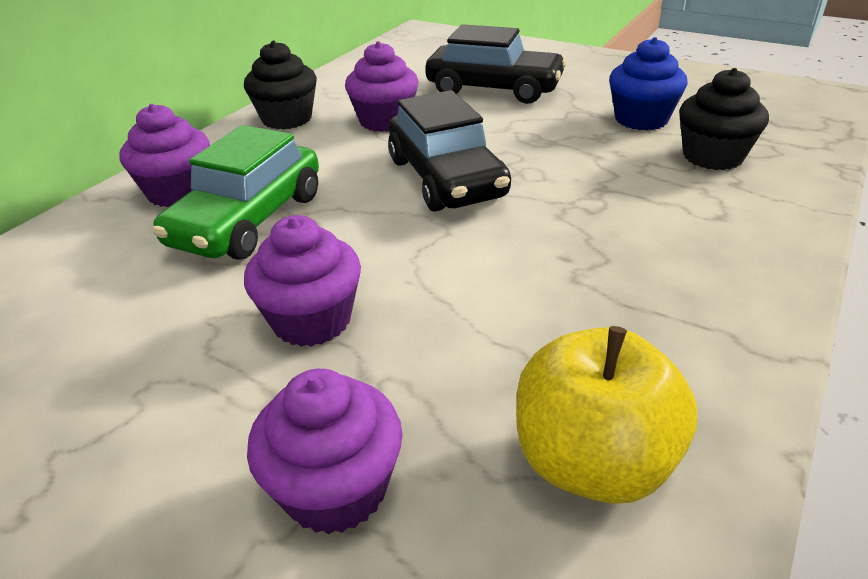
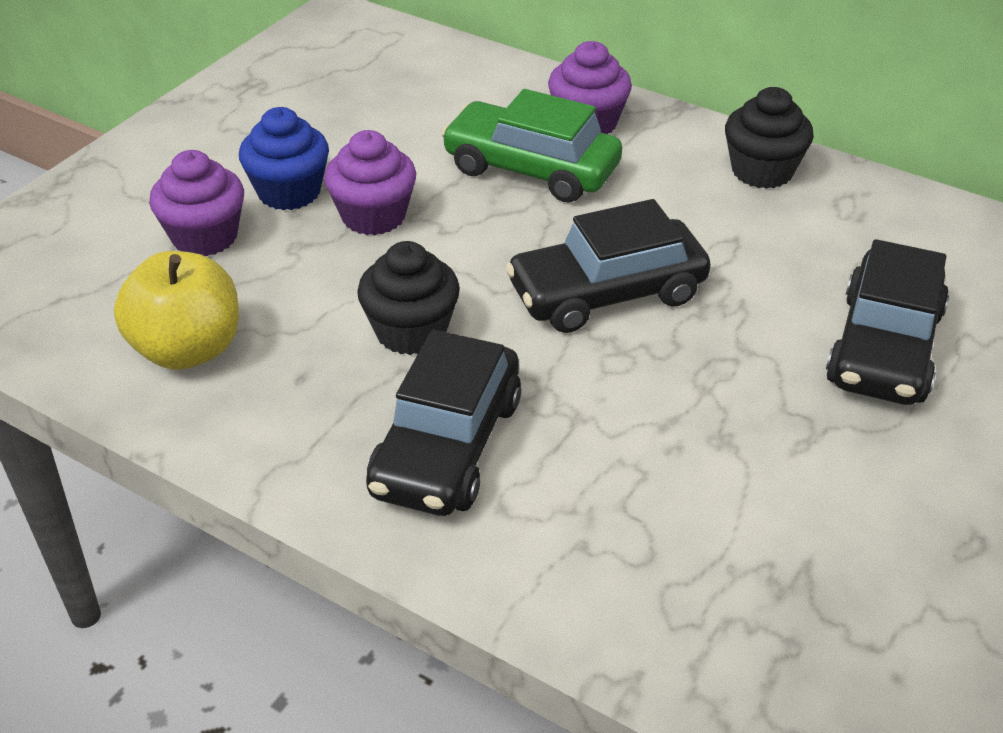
camera: 90 degrees right, 5 degrees up
purple cupcake [345,41,418,132] -> none
blue cupcake [609,37,688,131] -> blue cupcake moved to [239,107,329,210]
black cupcake [679,68,769,170] -> black cupcake moved to [357,241,460,355]
none -> black car [366,330,521,516]

